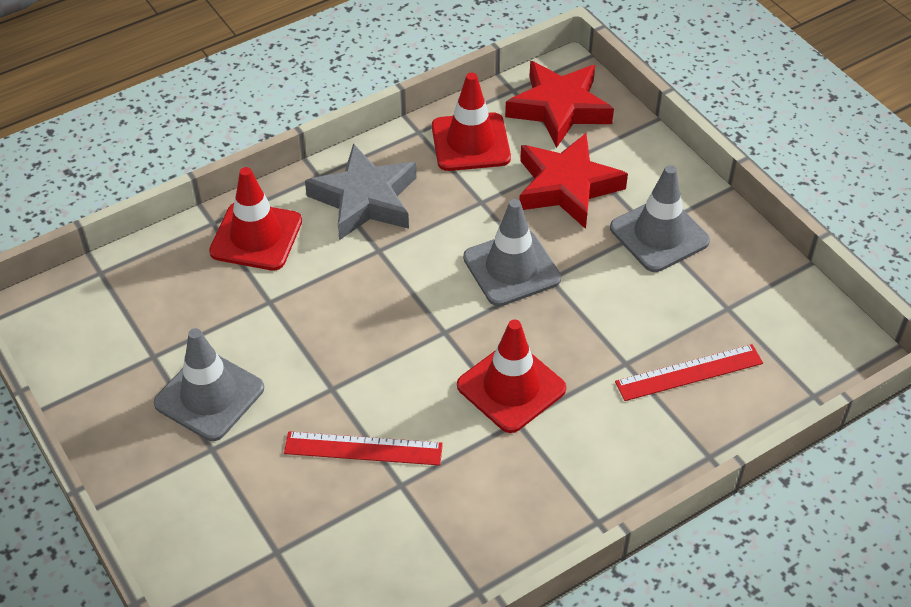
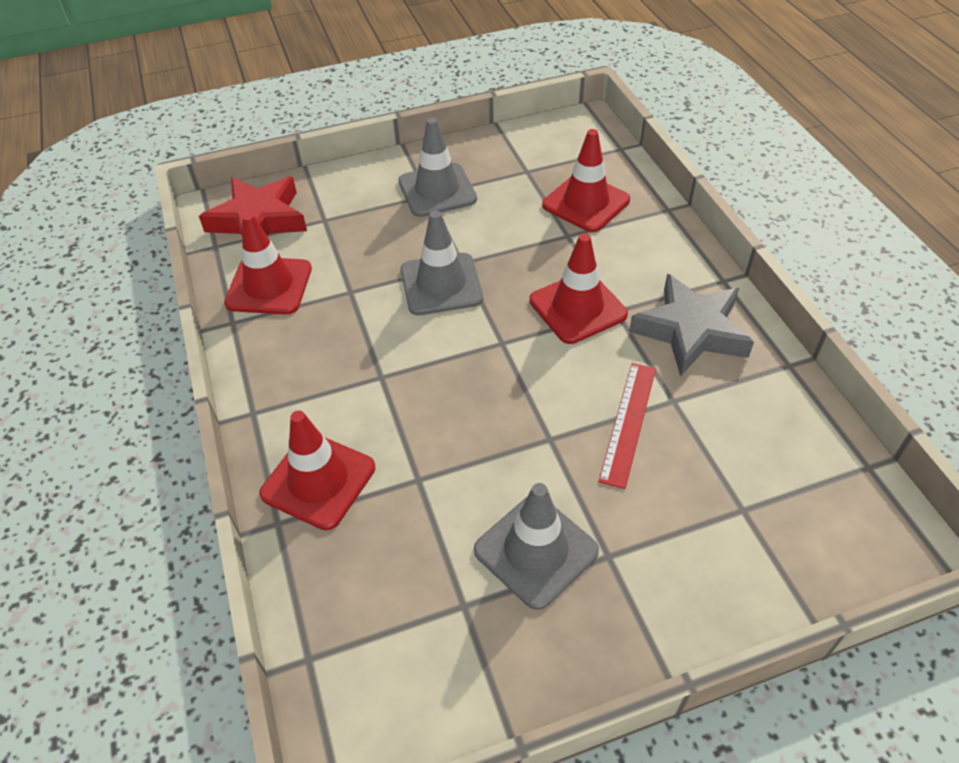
camera: 75 degrees left, 0 degrees up
grey star [305,144,416,240] -> grey star moved to [629,274,754,377]
red star [519,133,628,229] -> none
red ruler [615,344,763,401] -> red traffic cone [542,129,630,232]

